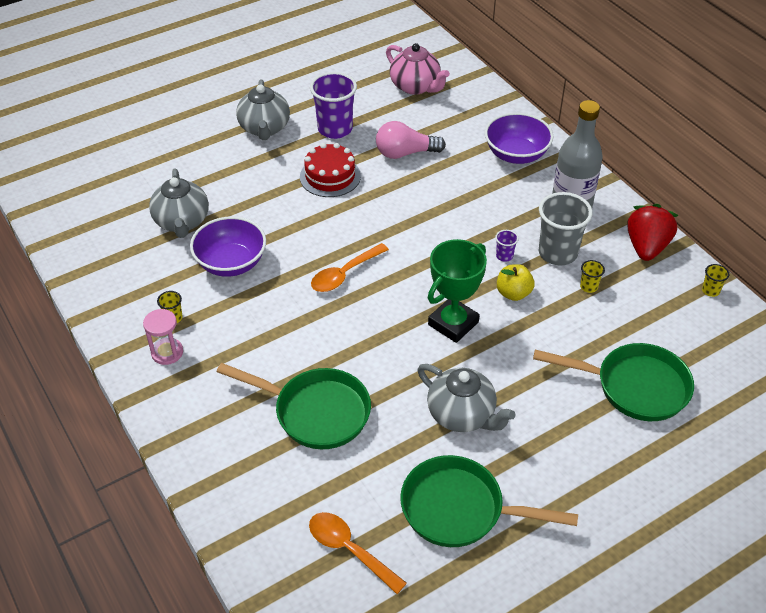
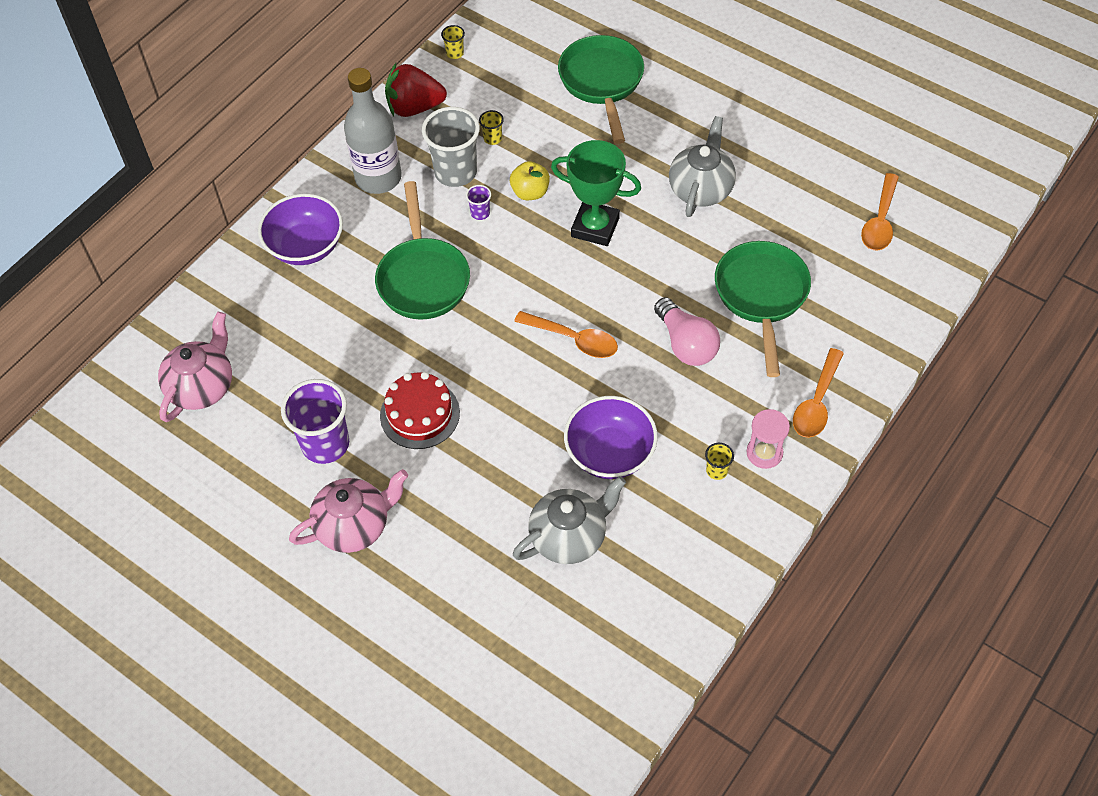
camera: 110 degrees left, 10 degrees up
grey teapot [236,79,290,140] -> pink teapot [289,469,408,553]
pink light bulb [376,121,446,159] -> pink light bulb moved to [654,297,720,366]
green pan [400,455,578,547] -> green pan moved to [375,181,470,320]
none -> orange spoon [793,348,844,438]

